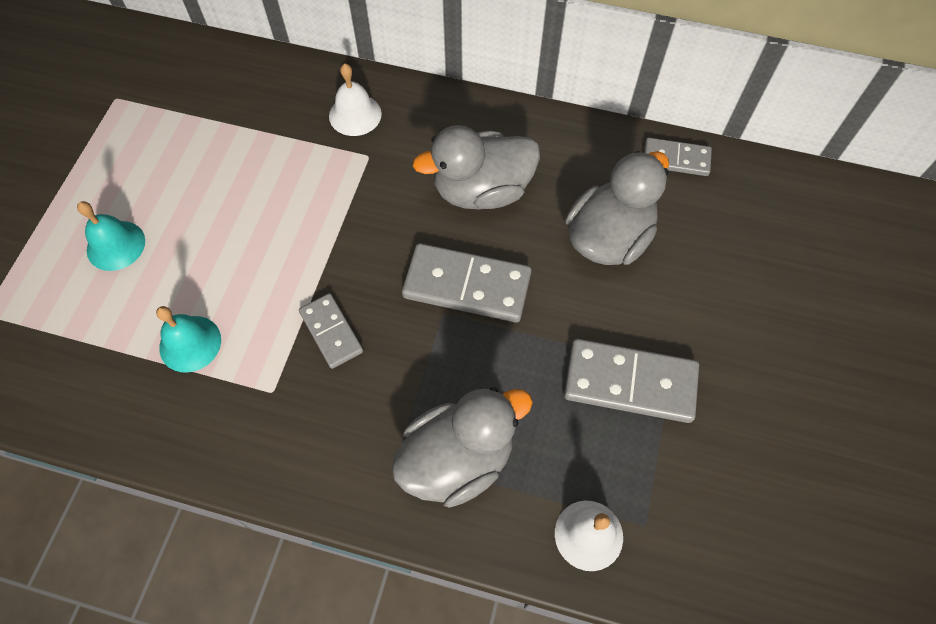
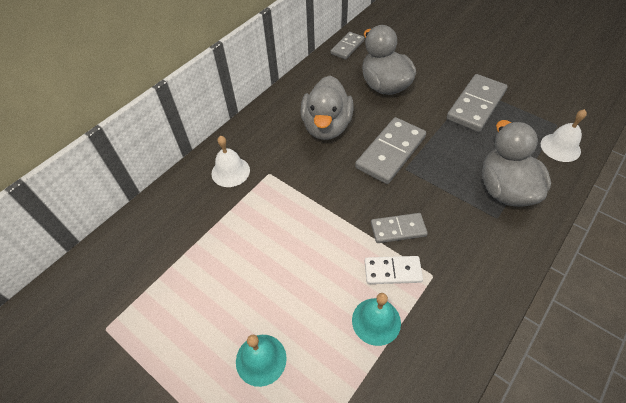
camera: 65 degrees left, 10 degrees down
none -> white domino [365,256,423,284]

